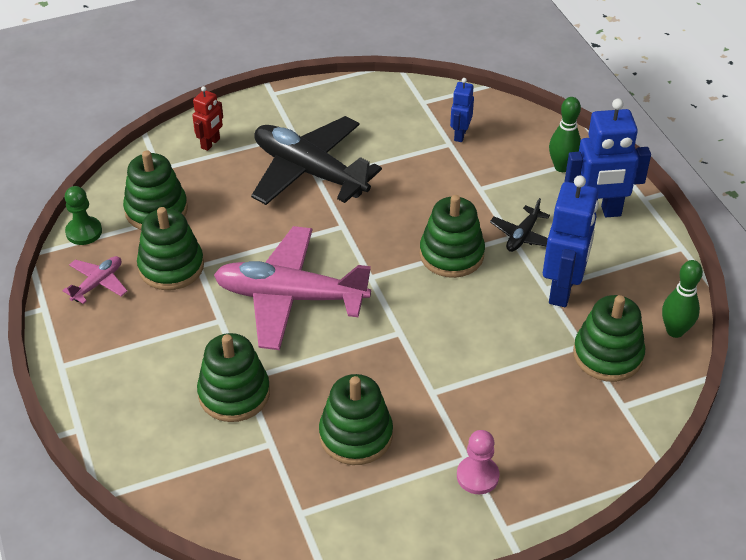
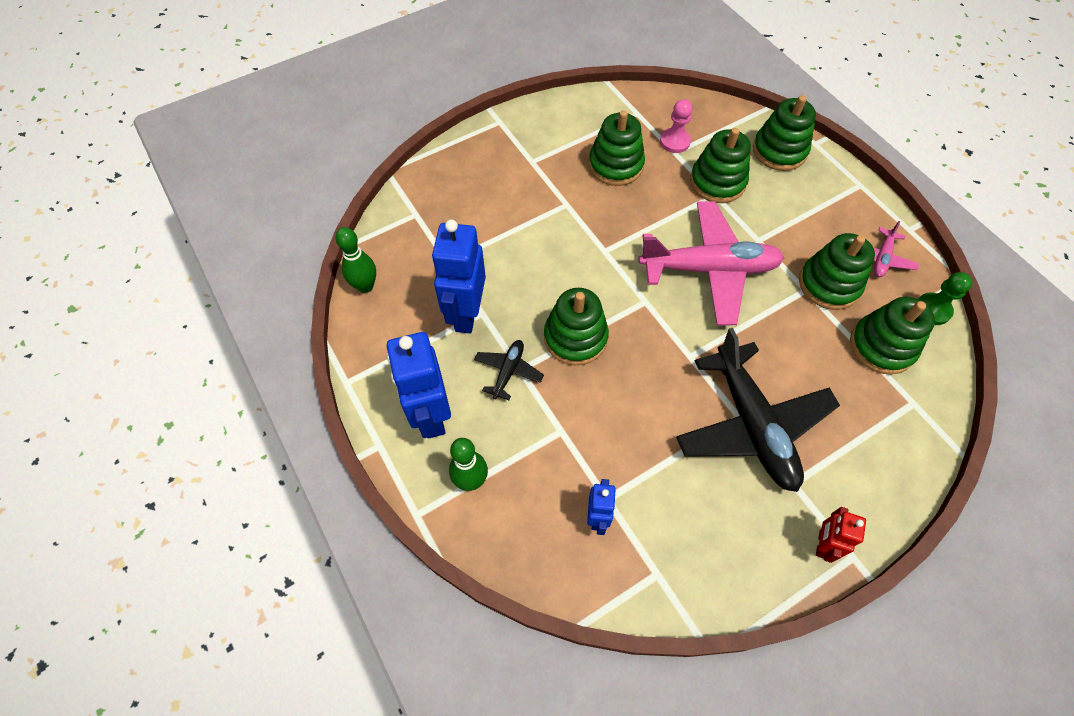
camera: 170 degrees right, 15 degrees up
red robot [192,86,223,151] -> red robot moved to [816,507,866,563]
black plane [251,116,382,205] -> black plane turned 45 degrees clockwise [676,328,840,492]
pink pawn [457,430,499,494] -> pink pawn moved to [660,99,692,153]
blue robot [565,99,651,217] -> blue robot turned 90 degrees counterclockwise [387,332,451,438]
green stacking toy [573,295,645,382] -> green stacking toy moved to [753,95,816,171]

